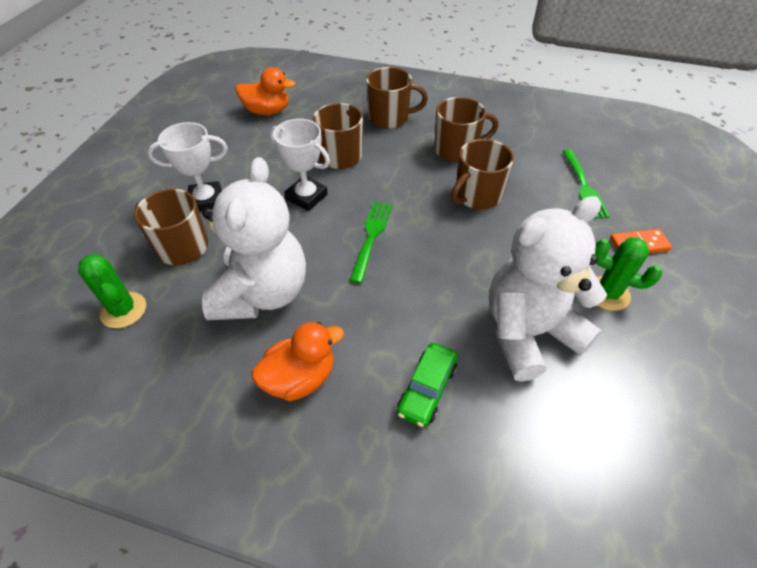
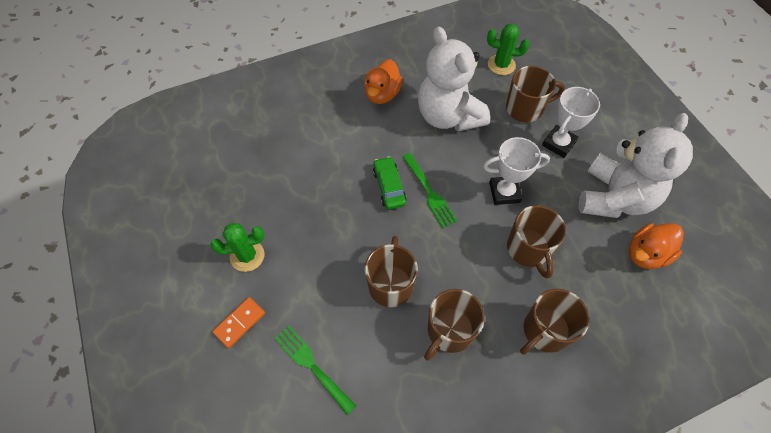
camera: 140 degrees right, 10 degrees up
green car [397,343,458,428] -> green car moved to [373,156,407,210]
white teddy bear [489,196,607,382] -> white teddy bear moved to [579,113,693,218]

